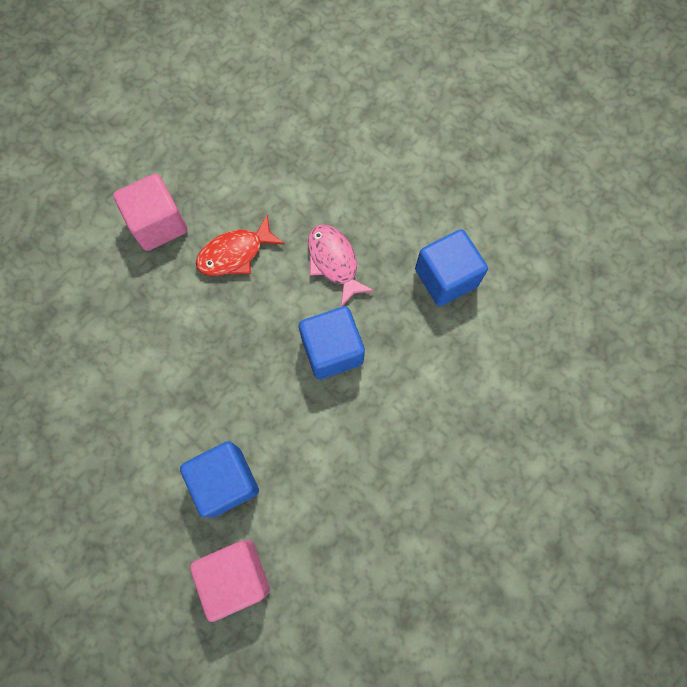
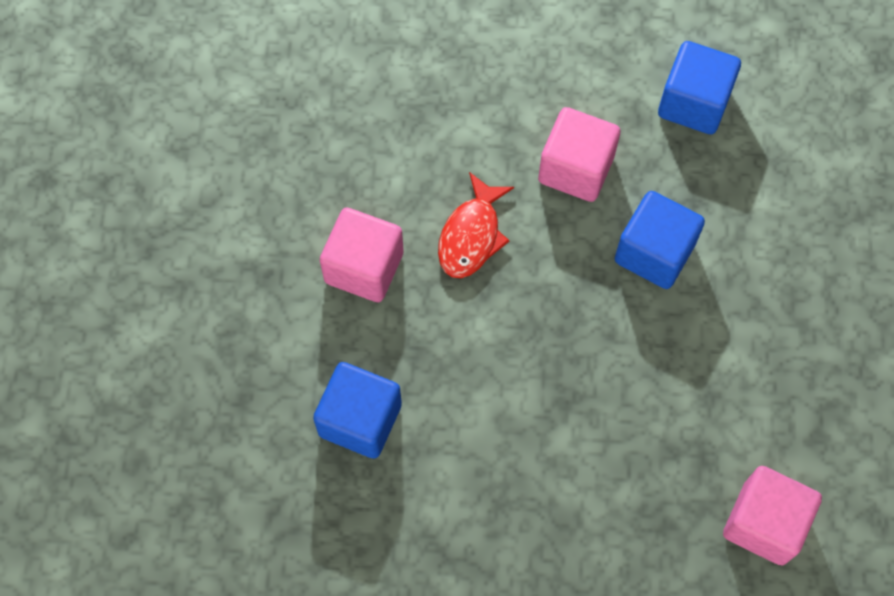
camera: 40 degrees left, 5 degrees down
blue cube [180,441,259,517] -> blue cube moved to [313,362,402,459]
pink fish [308,224,374,307] -> pink cube [538,107,621,202]

